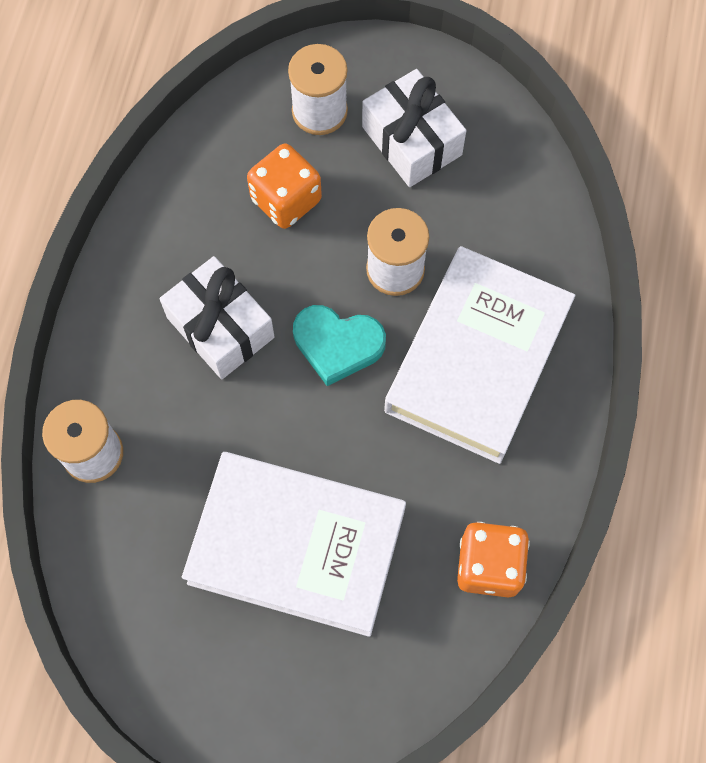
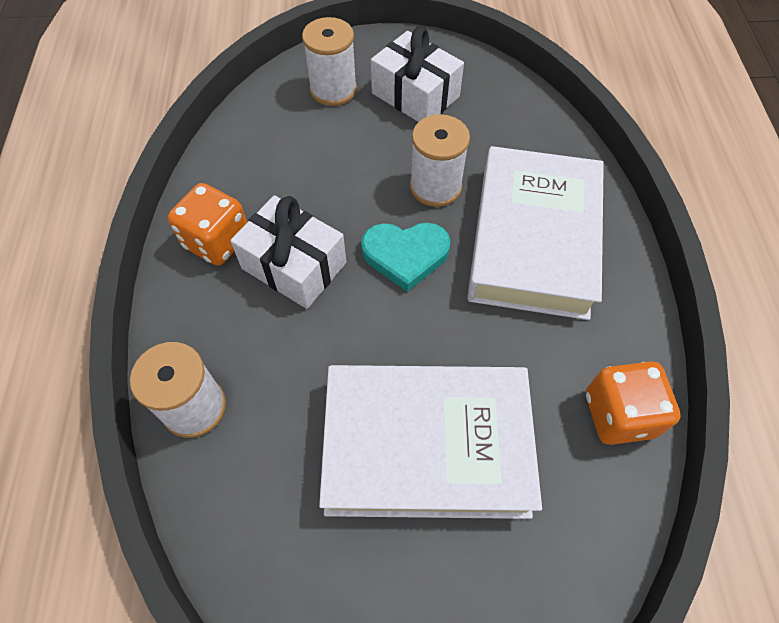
camera: 15 degrees left, 10 degrees down
orange dice [247,144,322,229] -> orange dice moved to [168,183,247,266]

